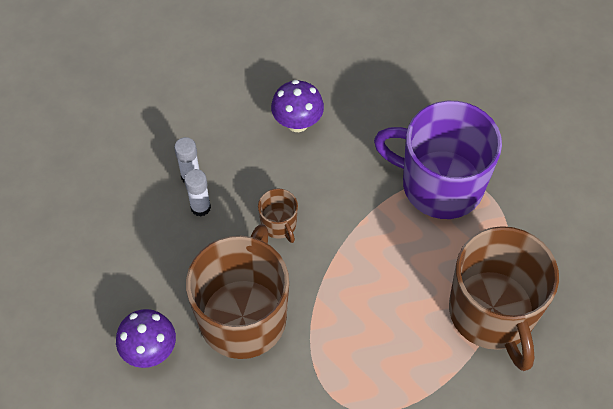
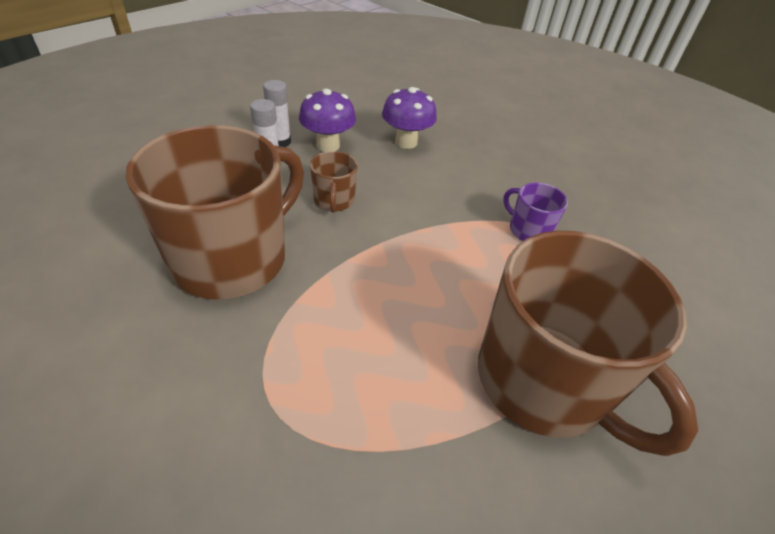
camera: 20 degrees right, 15 degrees down
purple mushroom [116,309,176,368] -> purple mushroom moved to [299,89,356,152]
purple mug [374,101,502,219] -> purple mug [503,183,568,241], size x0.43
brown mug [449,226,559,371] -> brown mug turned 45 degrees counterclockwise [478,231,699,456]

